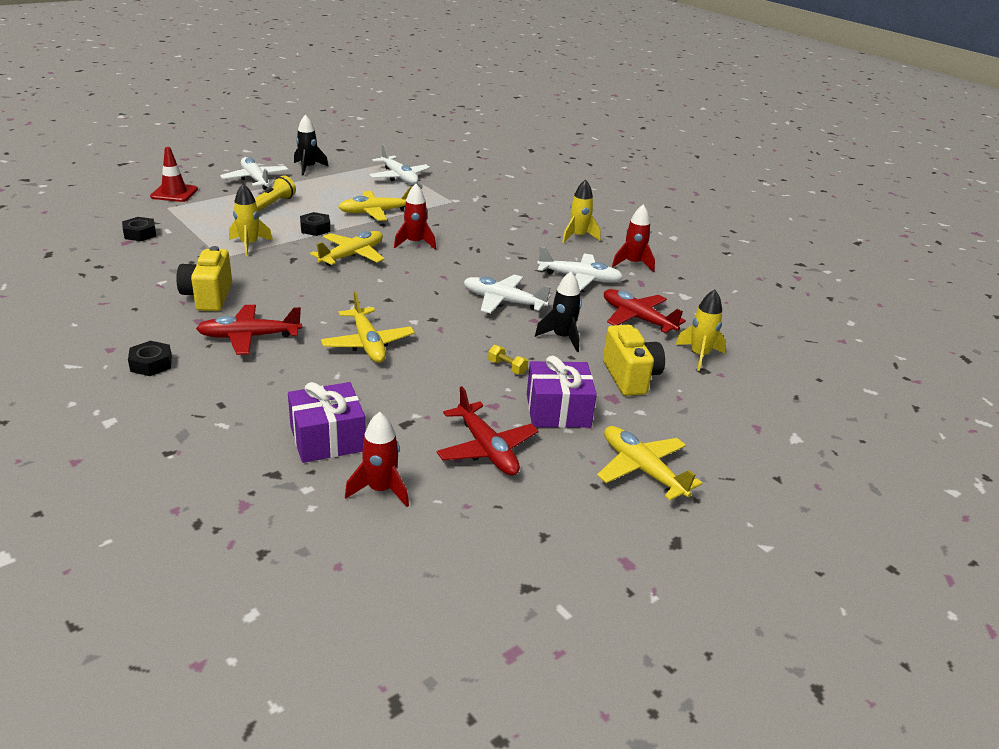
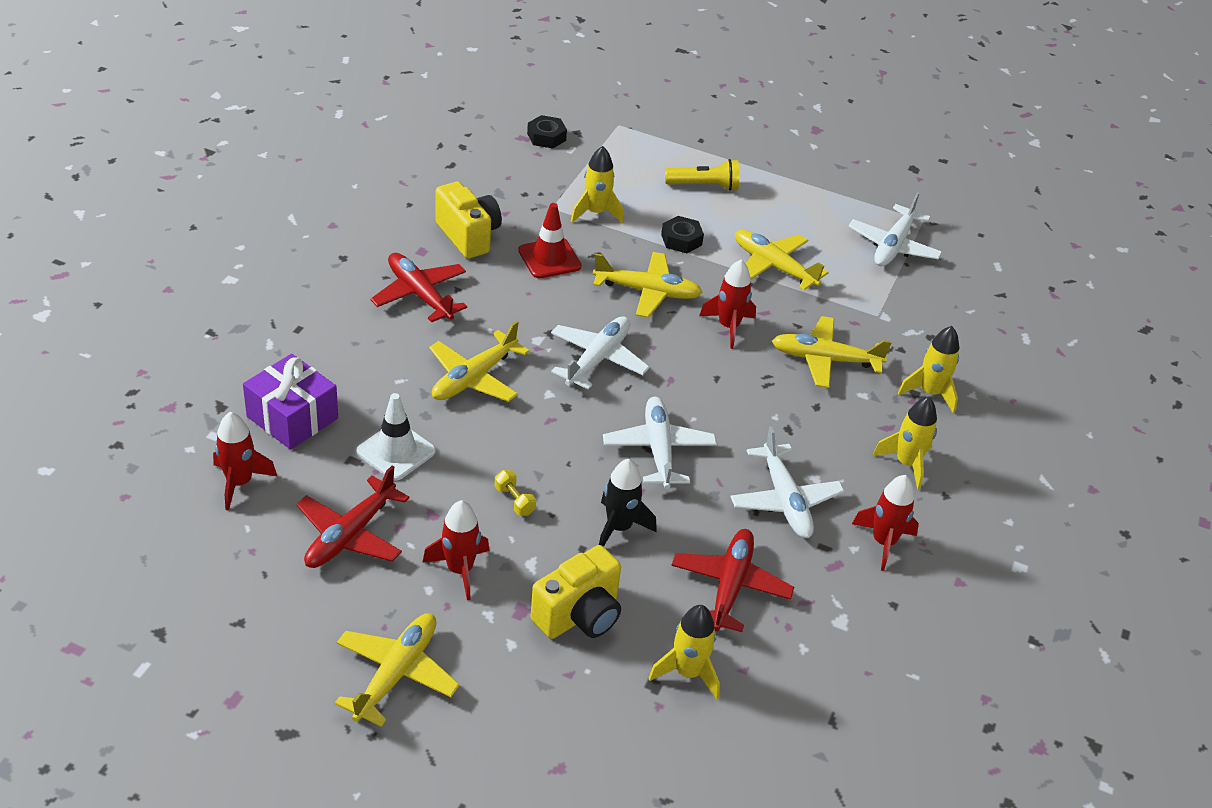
camera: 60 degrees right, 10 degrees up
black nut [128,341,172,376] -> none
red traffic cone [150,147,198,202] -> red traffic cone moved to [518,203,582,278]
yellow camera [176,246,232,311] -> yellow camera turned 90 degrees clockwise [435,182,502,259]
white plane [220,157,289,190] -> white plane moved to [551,316,650,390]
black rocket [294,115,329,176] -> none
yellow dumbbell [488,345,528,375] -> yellow dumbbell turned 45 degrees counterclockwise [494,470,536,516]
purple gift [527,356,597,428] -> red rocket [422,500,489,600]
none -> white traffic cone [356,393,436,481]
none -> yellow plane [772,316,892,388]
none -> yellow rocket [898,326,959,413]

